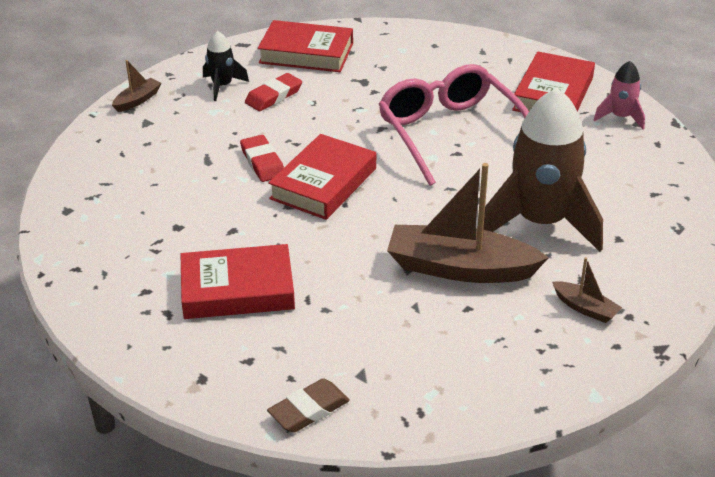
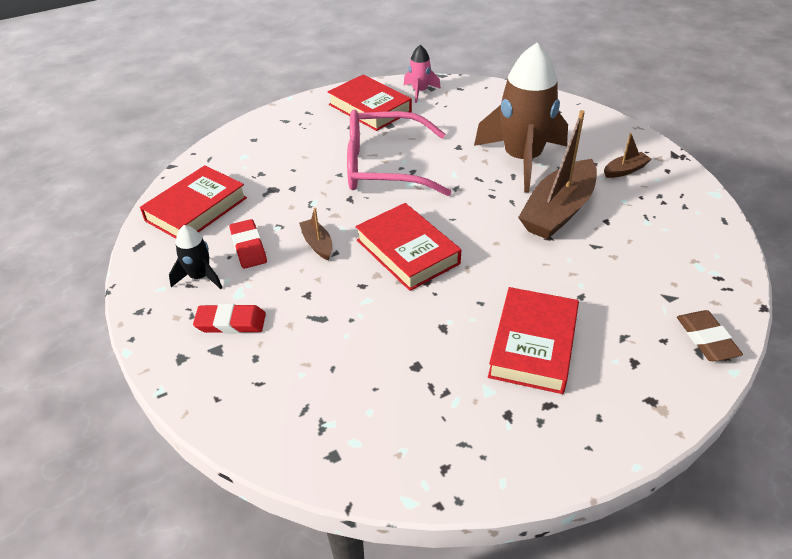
camera: 65 degrees left, 5 degrees up
brown boat [112,60,161,112] -> brown boat moved to [299,208,332,260]
red eraser [240,135,284,182] -> red eraser moved to [193,304,266,334]

